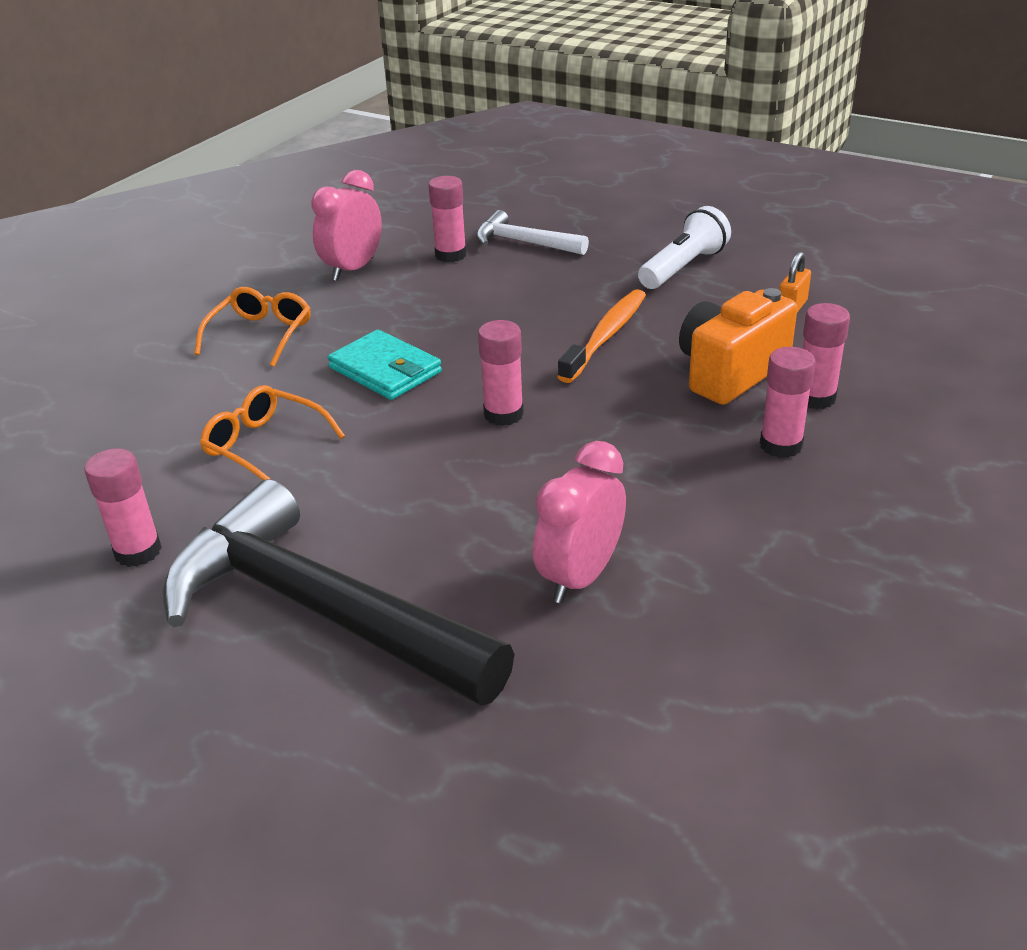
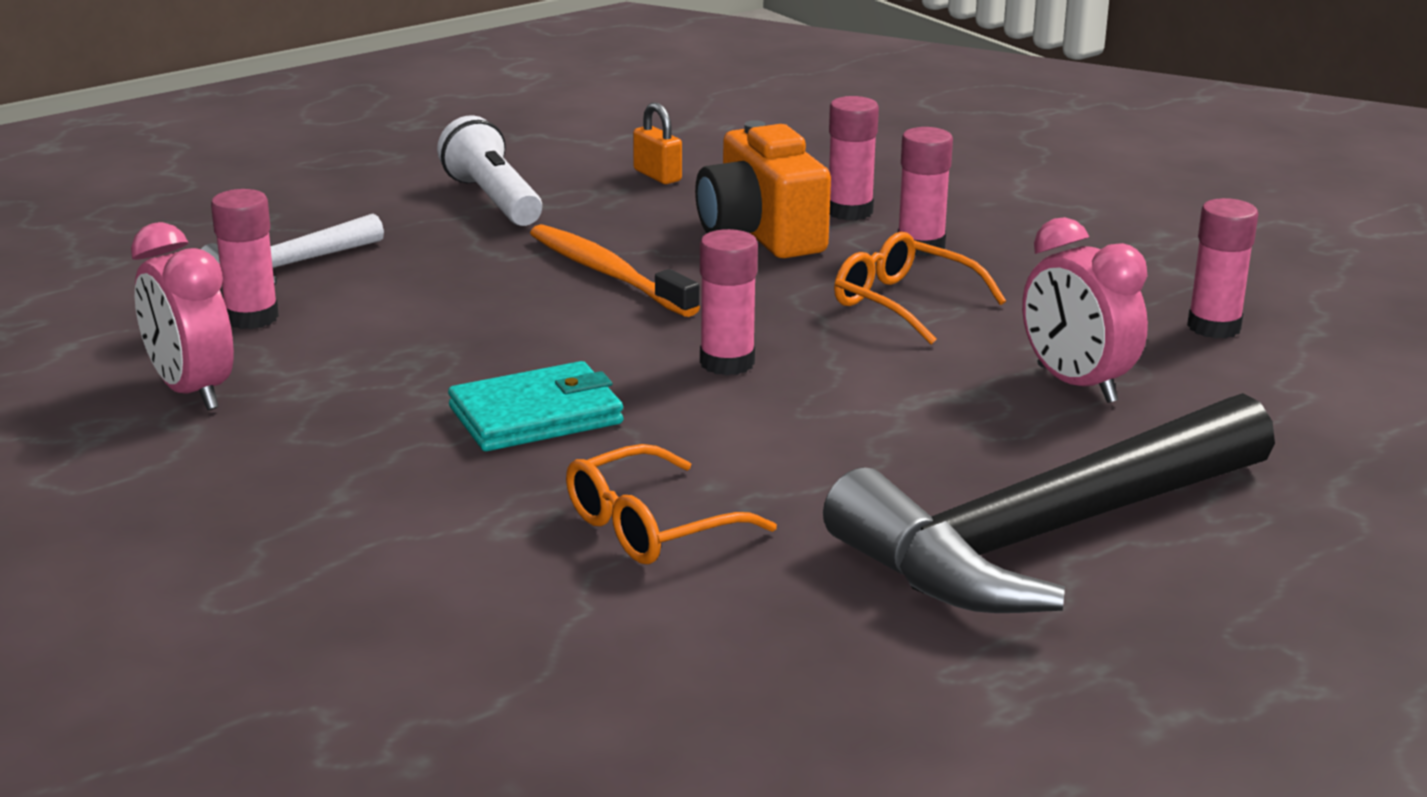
camera: 70 degrees left, 10 degrees down
pink glue stick [84,448,162,567] -> pink glue stick moved to [1187,198,1258,339]
orange glasses [194,287,311,367] -> orange glasses moved to [834,232,1006,345]

